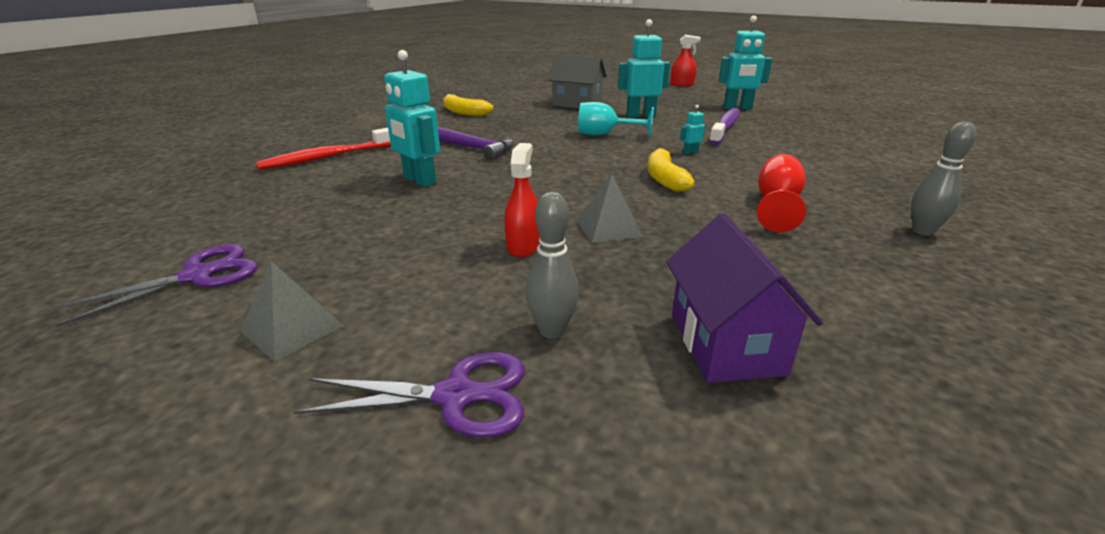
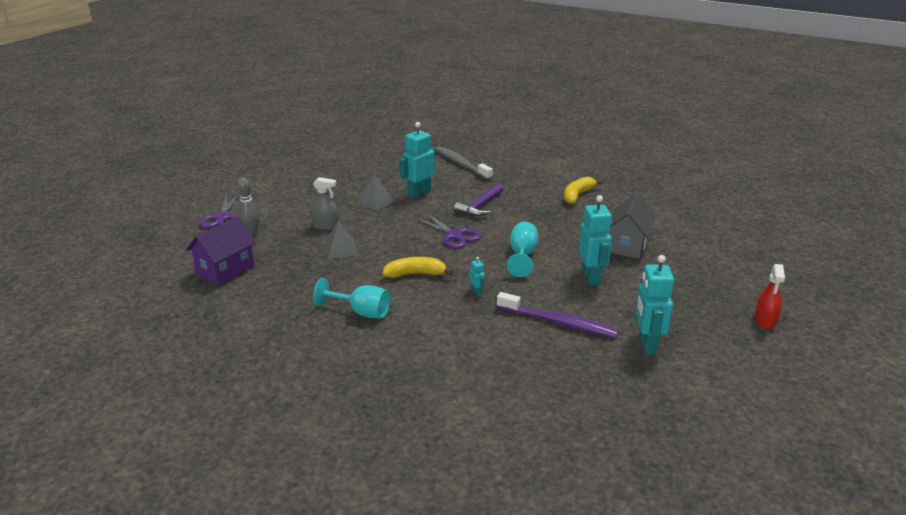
camera: 90 degrees right, 0 degrees up
purple scissors [52,244,258,327] -> purple scissors moved to [414,212,481,248]
grey pyramid [240,261,344,362] -> grey pyramid moved to [357,175,395,210]
red toothbrush [256,128,391,170] -> grey toothbrush [435,146,493,180]
red spray bottle [504,143,540,257] -> grey spray bottle [311,177,339,230]
purple house [666,213,823,383] -> purple house turned 45 degrees counterclockwise [186,217,256,285]
red goblet [757,154,806,232] -> turquoise goblet [314,278,390,319]
grey bowling pin [911,122,976,236] -> none

